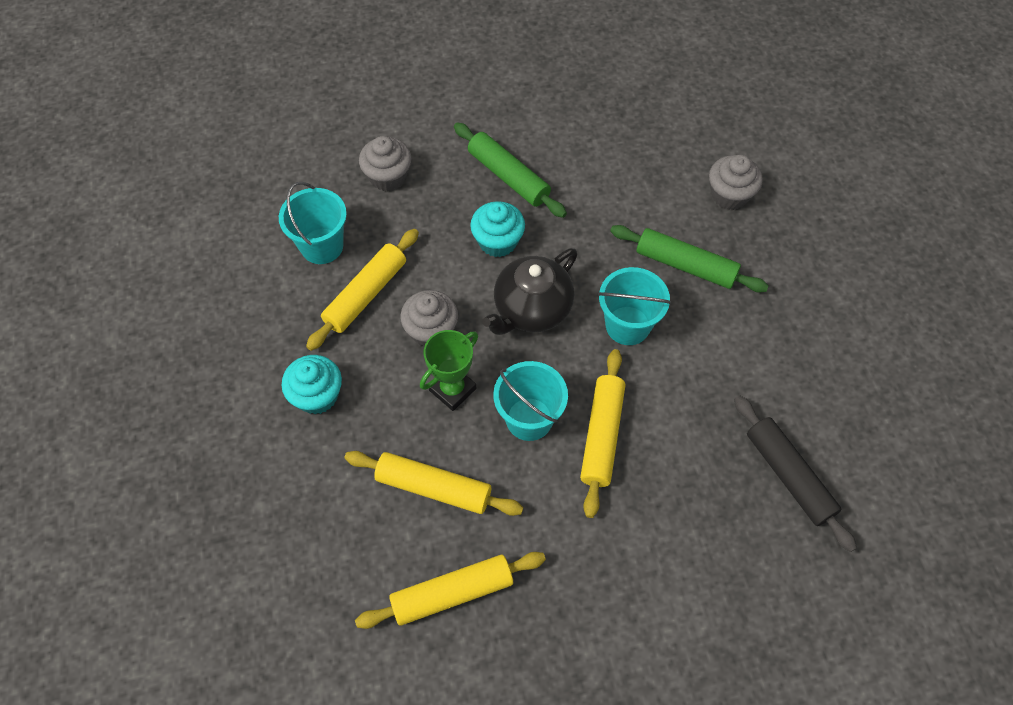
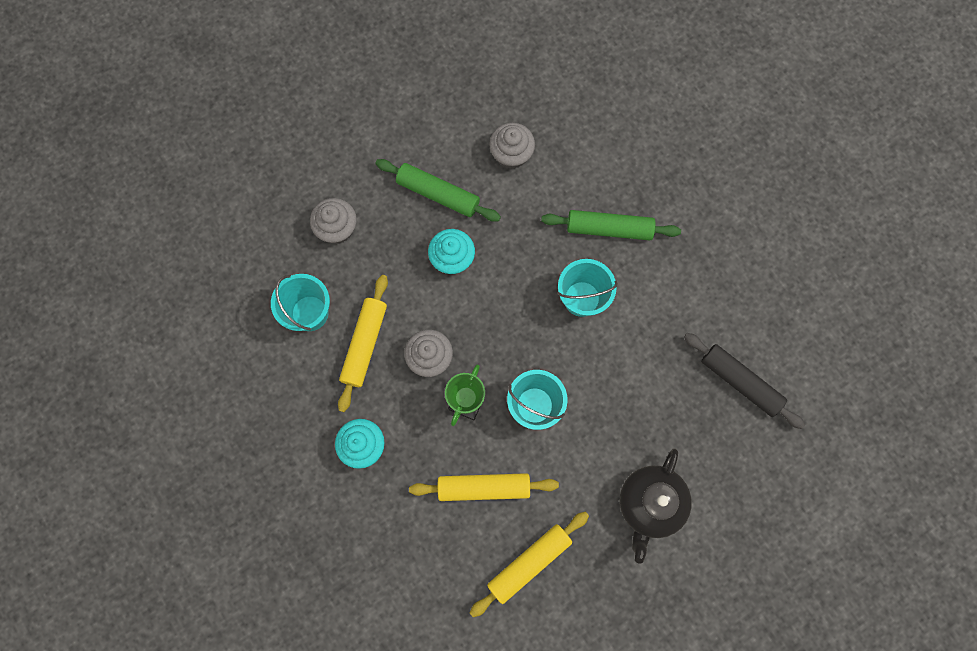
camera: 20 degrees left, 15 degrees up
black teapot [482,248,578,335] -> black teapot moved to [620,448,692,564]
yellow rolling pin [580,349,625,518] -> none
grey cupcake [709,155,763,210] -> grey cupcake moved to [489,123,535,169]

